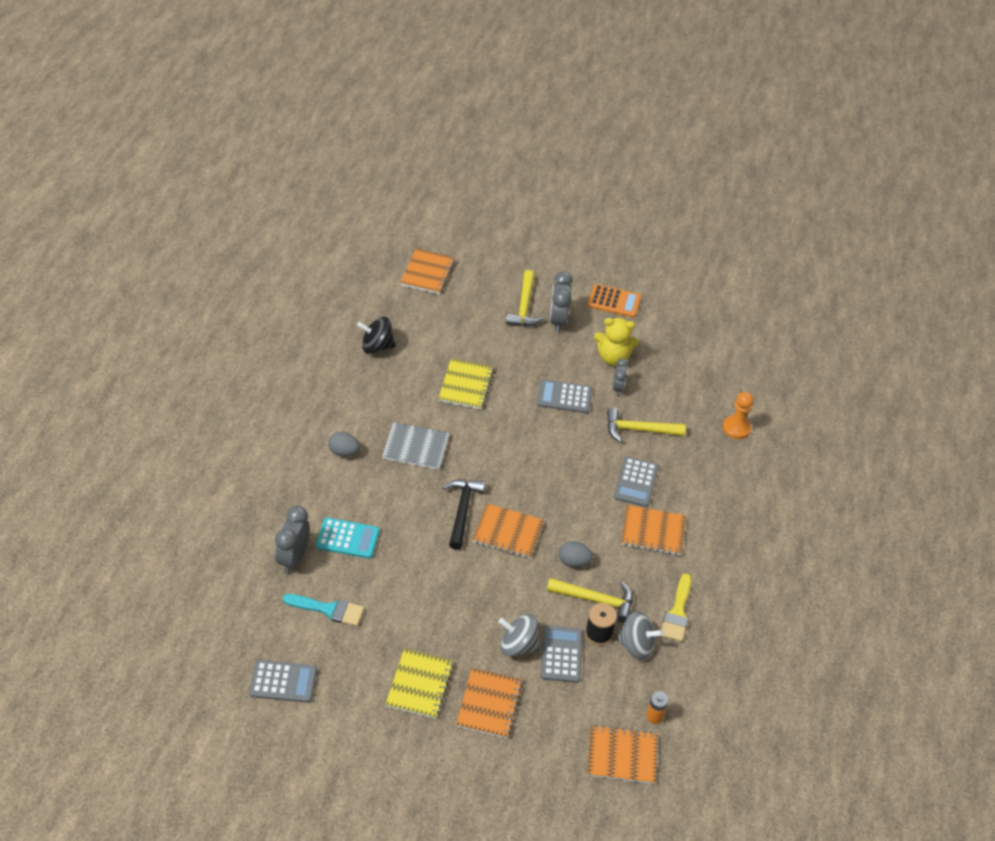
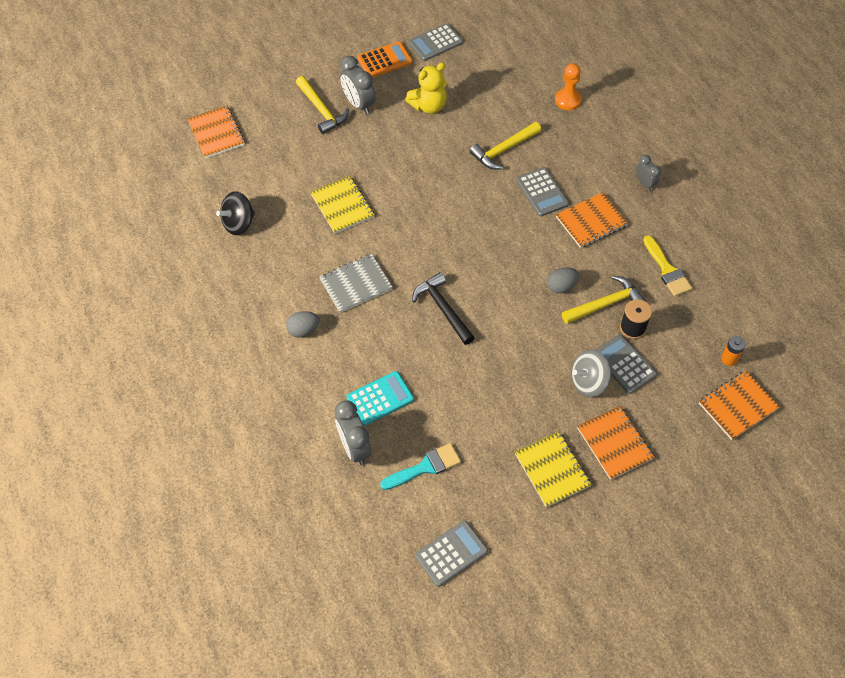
camera: 35 degrees left, 10 degrees up
orange notebook [472,504,544,558] -> none
grey calculator [537,379,592,413] -> grey calculator moved to [408,23,463,61]
grey clock [613,358,628,396] -> grey clock moved to [636,155,661,191]
grey spinning top [616,611,663,660] -> none

